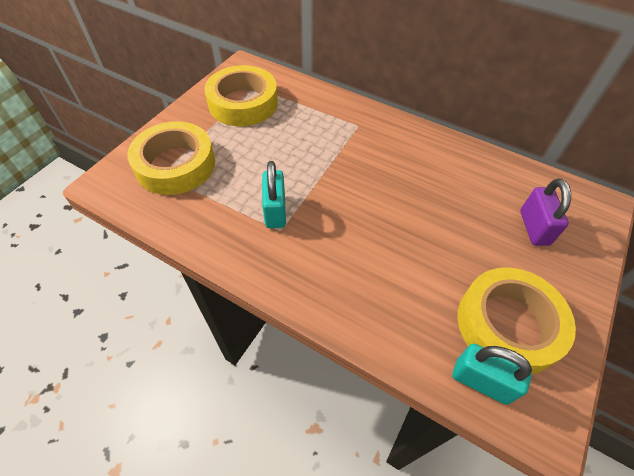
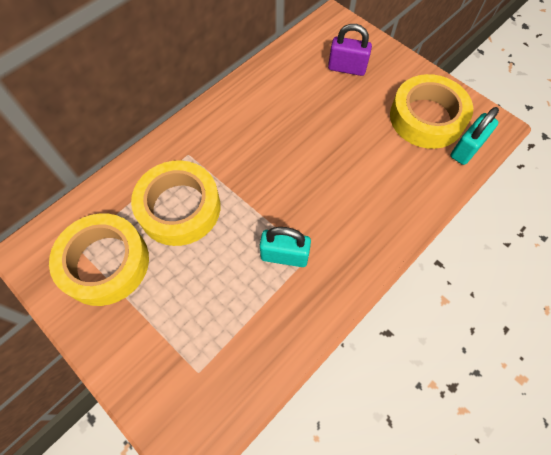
camera: 75 degrees left, 10 degrees up
yellow tape [127,121,215,195] -> yellow tape moved to [131,160,220,246]

